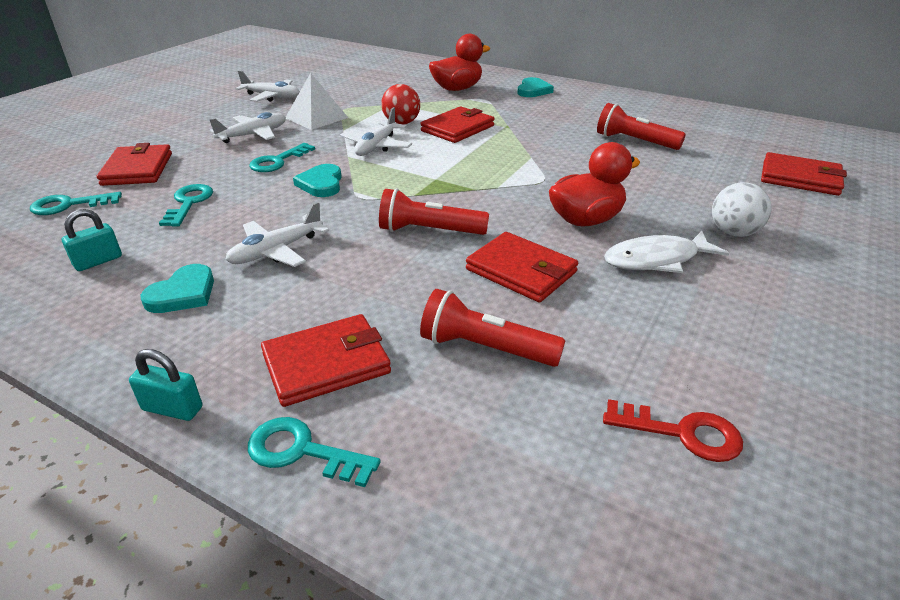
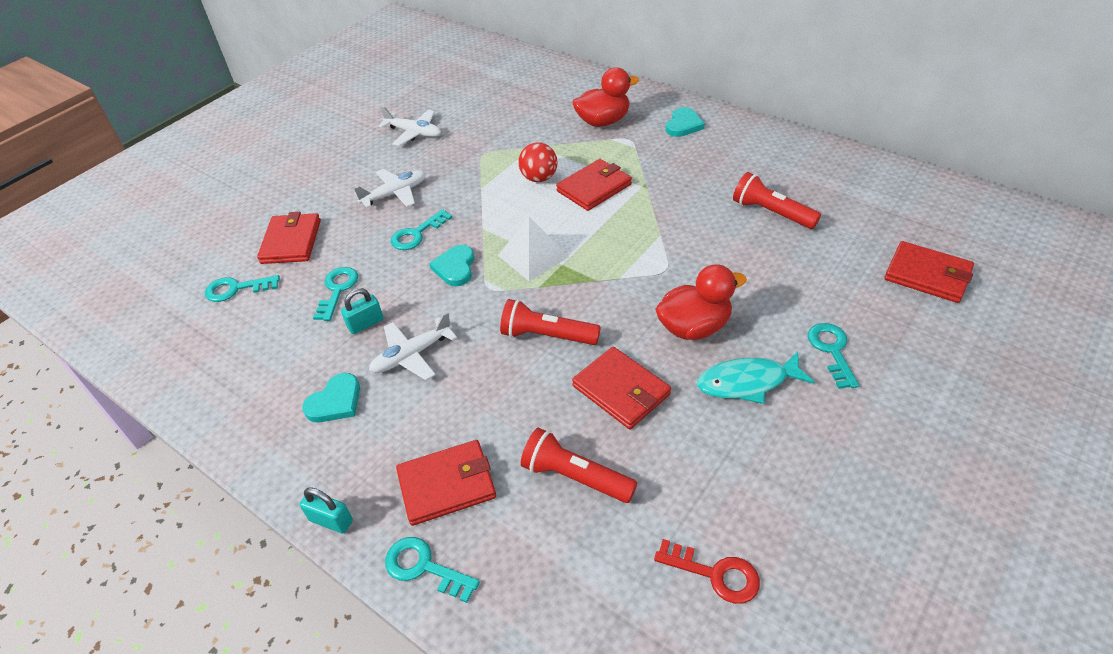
camera: 10 degrees right, 10 degrees up
turquoise padlock [62,209,122,271] -> turquoise padlock moved to [341,288,384,334]
white pyramid [286,73,348,130] -> white pyramid moved to [498,217,569,281]
white plane [340,107,412,156] -> none
white fish [604,231,729,273] -> turquoise fish [697,351,815,404]
white ball [712,182,772,237] -> turquoise key [808,323,859,389]

